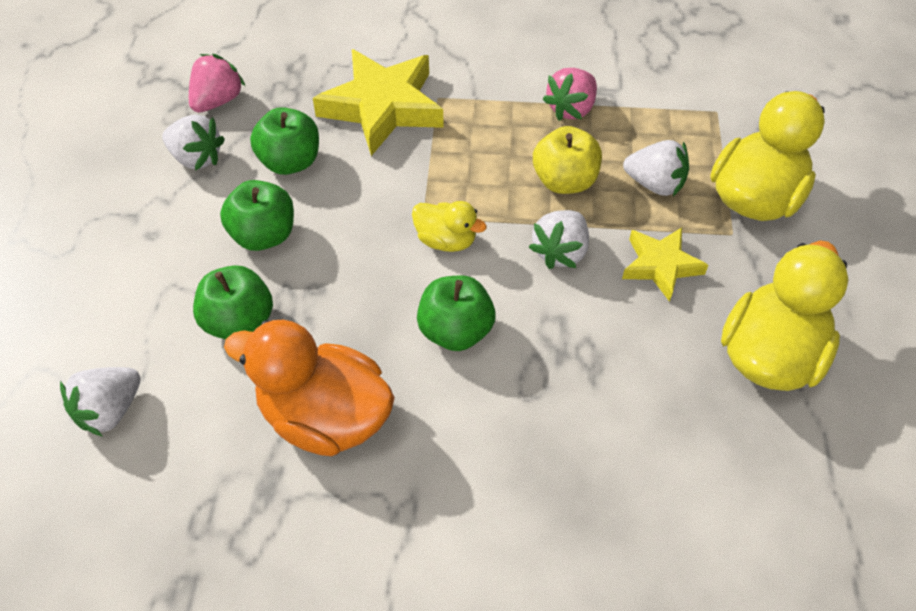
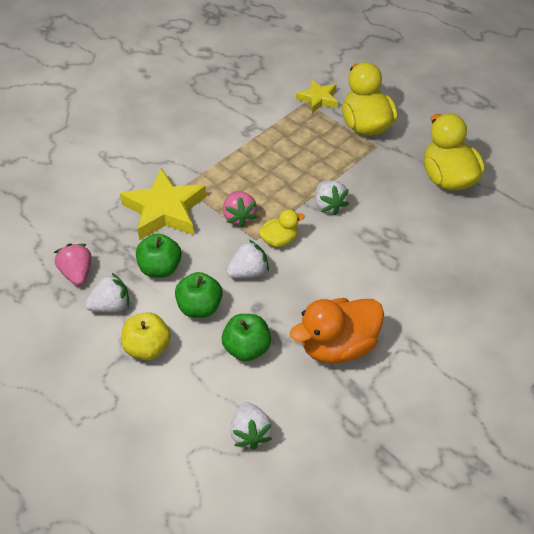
camera: 50 degrees left, 5 degrees down
green apple [417,275,495,351] -> none
yellow apple [533,126,602,194] -> yellow apple moved to [121,312,171,360]
pink strawberry [543,68,597,121] -> pink strawberry moved to [223,191,257,227]
yellow star [622,228,708,302] -> yellow star moved to [296,79,338,113]
white strawberry [623,140,689,197] -> white strawberry moved to [226,240,269,278]

